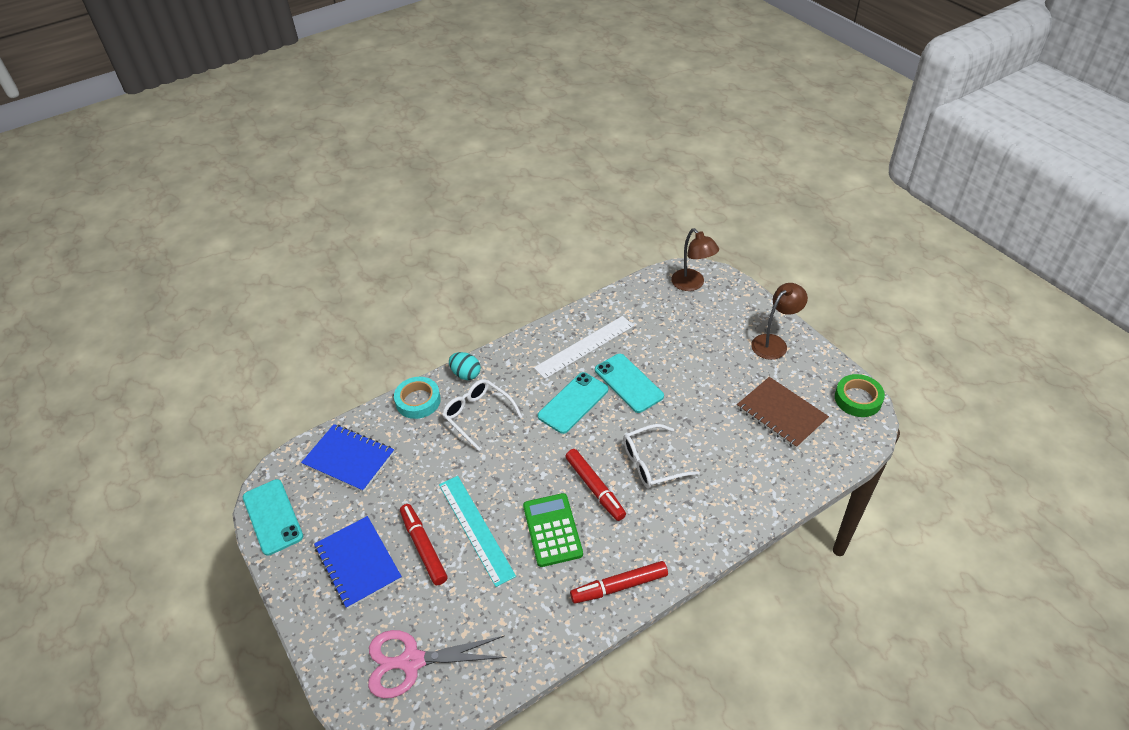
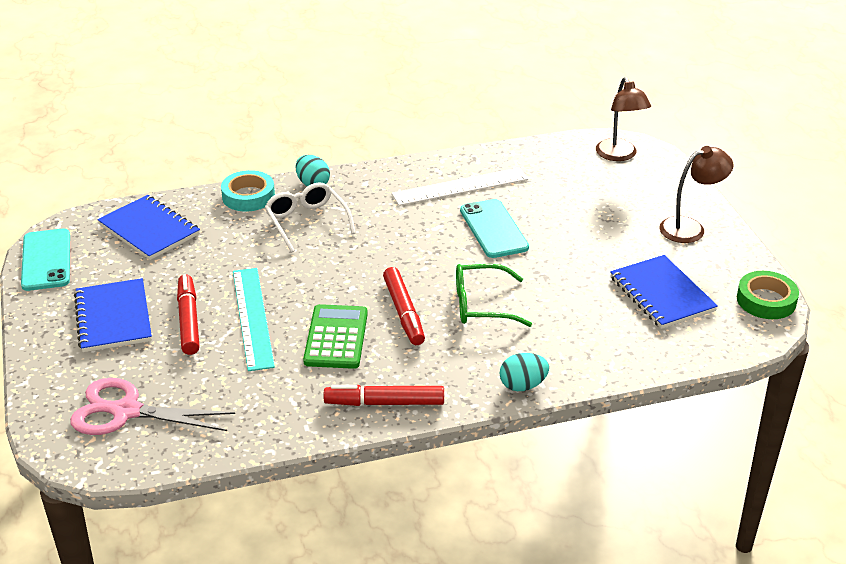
camera: 15 degrees right, 10 degrees down
turquoise phone [538,372,608,434] -> none
white glasses [623,424,700,488] -> green glasses [456,264,532,327]
brown notebook [737,377,829,449] -> blue notebook [610,255,718,329]
none -> turquoise egg [500,353,549,391]

